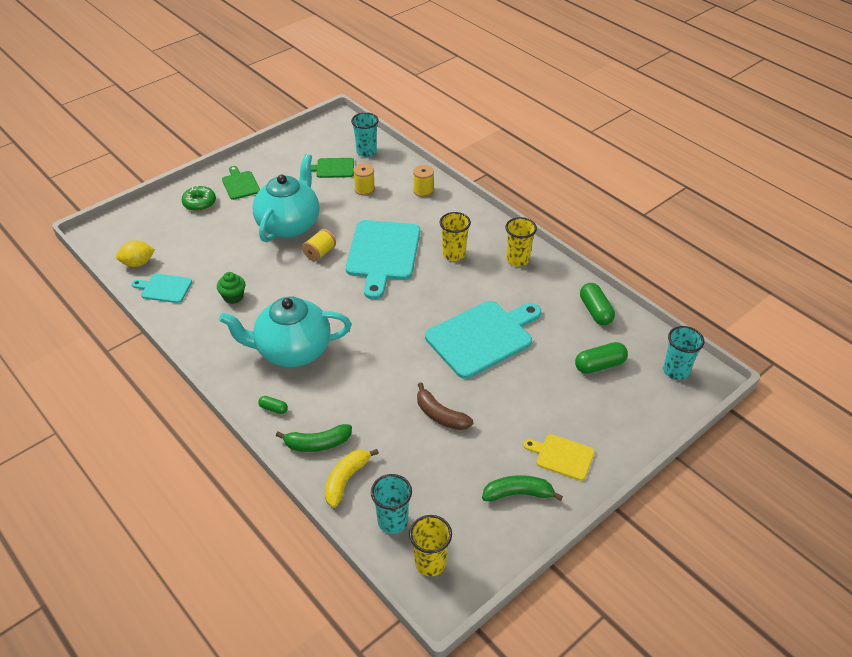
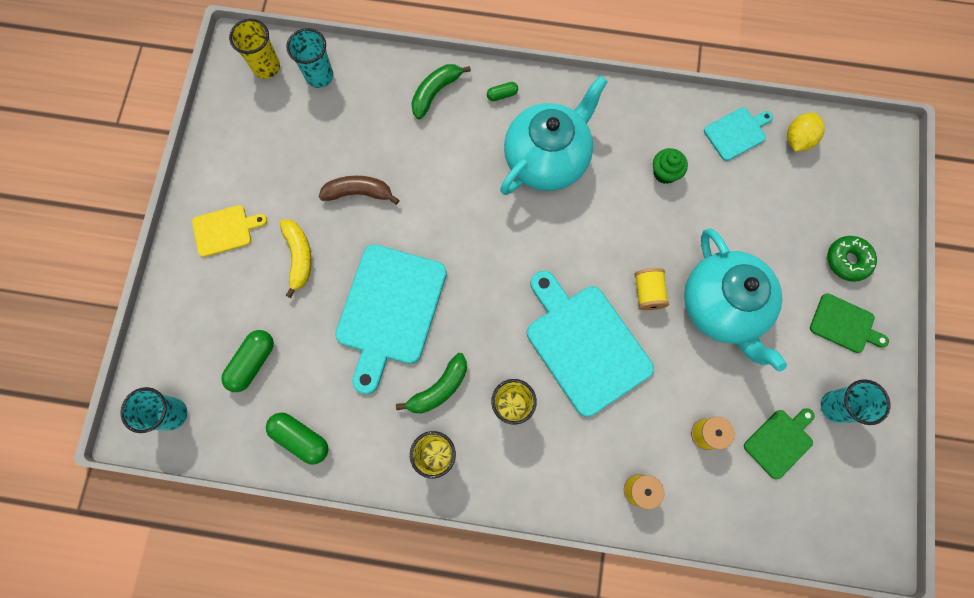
camera: 140 degrees right, 30 degrees up
yellow banana [324,449,379,508] -> yellow banana moved to [280,220,312,298]
turquoise cup [351,112,379,157] -> turquoise cup moved to [821,379,890,425]
green banana [482,475,563,501] -> green banana moved to [396,353,467,413]

